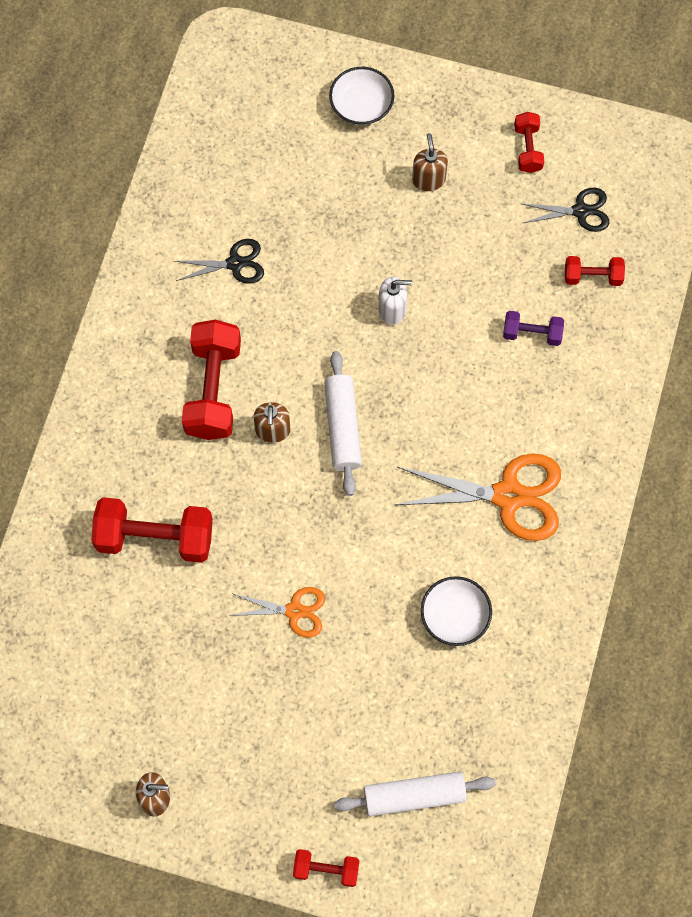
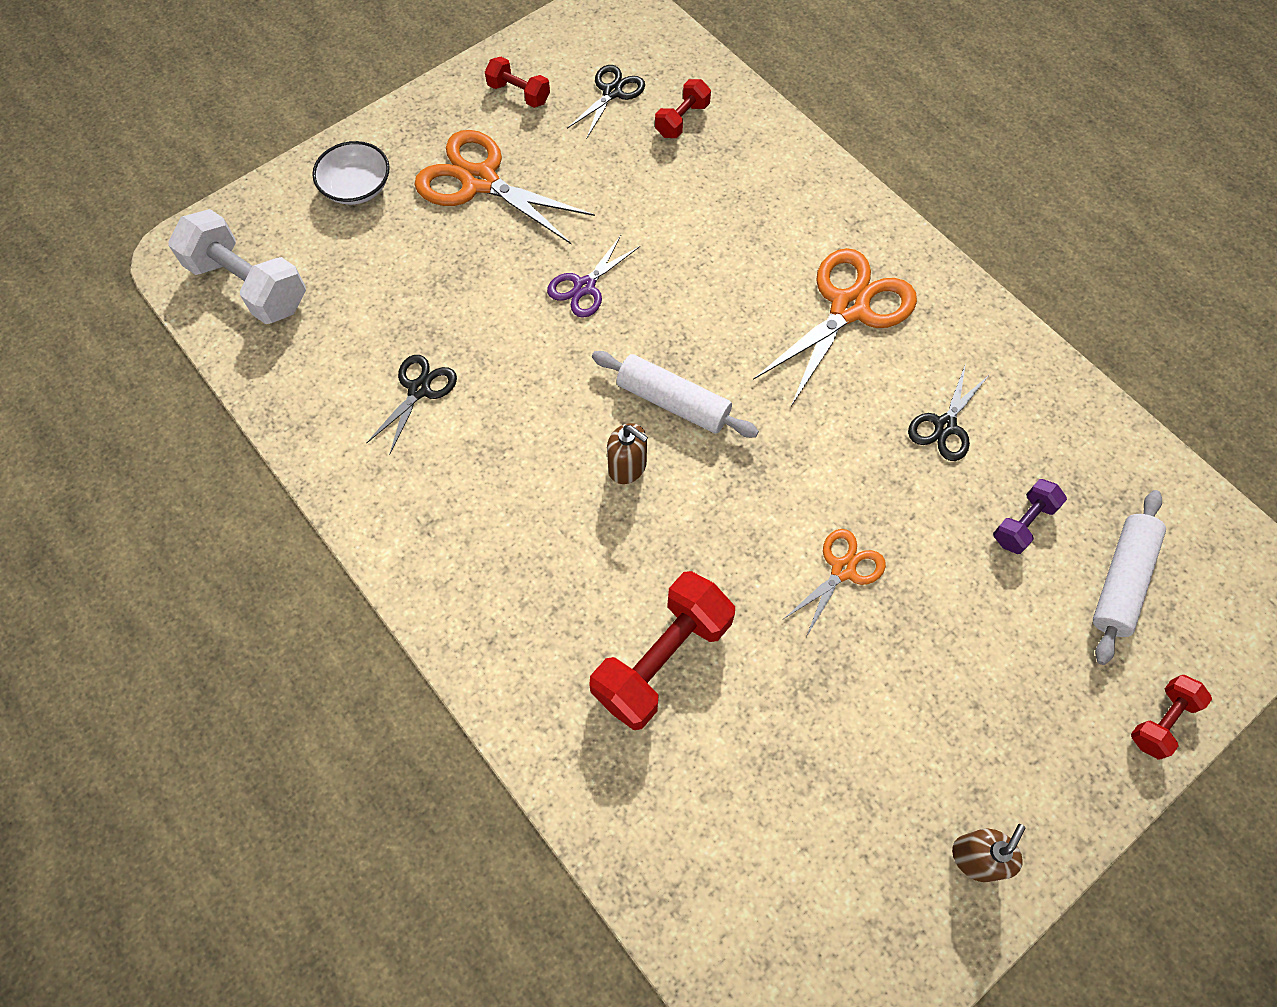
camera: 55 degrees left, 5 degrees down
red dumbbell [182,320,241,440] -> none
white soap dispenser [378,277,412,324] -> purple scissors [547,235,640,318]
brown soap dispenser [412,133,448,191] -> orange scissors [414,130,595,244]
white bowl [421,576,492,646] -> black scissors [908,363,990,461]
purple dumbbell [503,311,564,346] -> purple dumbbell moved to [993,479,1067,554]
none -> white dumbbell [168,209,306,324]

